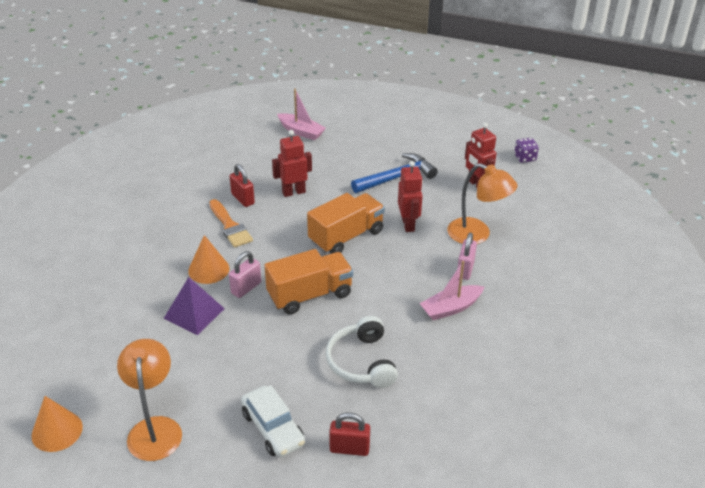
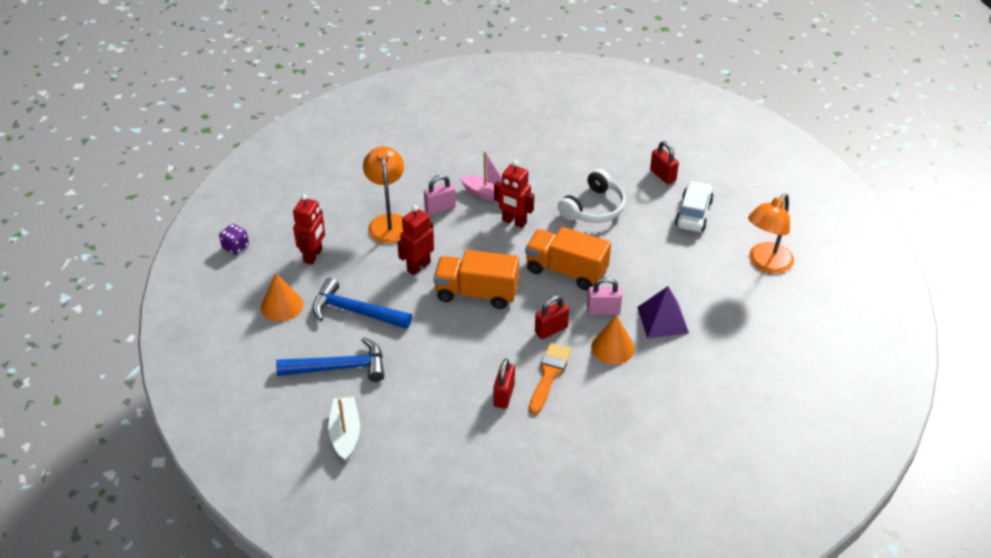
camera: 130 degrees left, 5 degrees up
orange cone [32,396,83,452] -> orange cone moved to [261,273,303,322]
red robot [272,130,312,197] -> red robot moved to [494,160,534,228]
pink boat [277,89,326,140] -> white boat [328,397,360,461]
none -> blue hammer [276,337,384,382]
none -> red padlock [535,296,569,339]

